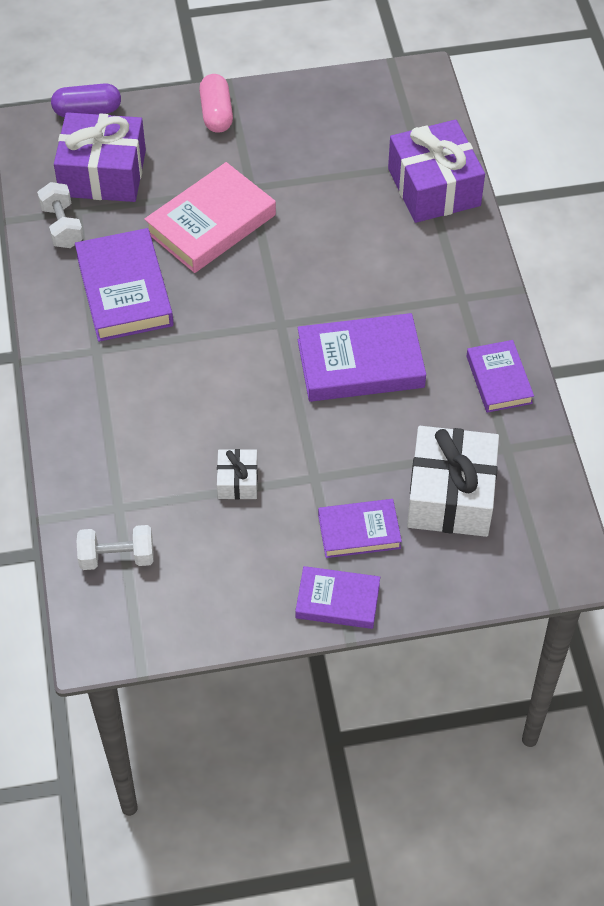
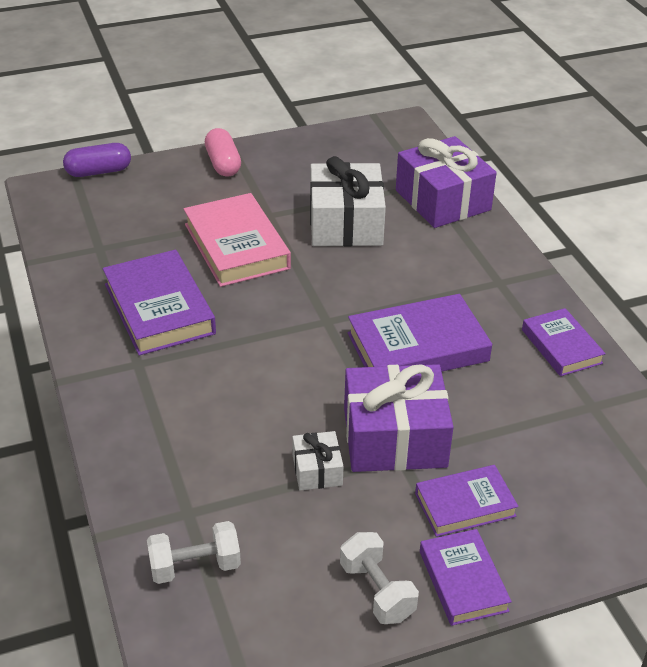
camera: 10 degrees left, 15 degrees down
white dumbbell [37,182,84,248] -> white dumbbell moved to [340,532,419,624]
purple gift [54,112,146,202] -> purple gift moved to [344,364,454,472]
pink book [144,162,276,273] -> pink book turned 60 degrees counterclockwise [184,193,291,287]
purple book [295,566,380,629] -> purple book turned 75 degrees clockwise [420,529,512,626]
white gift [407,426,499,537] -> white gift moved to [310,156,386,246]

